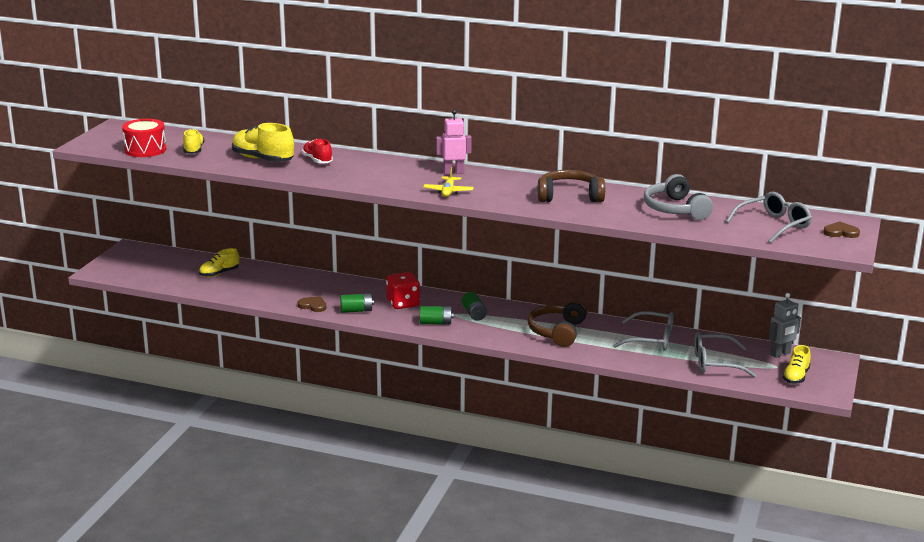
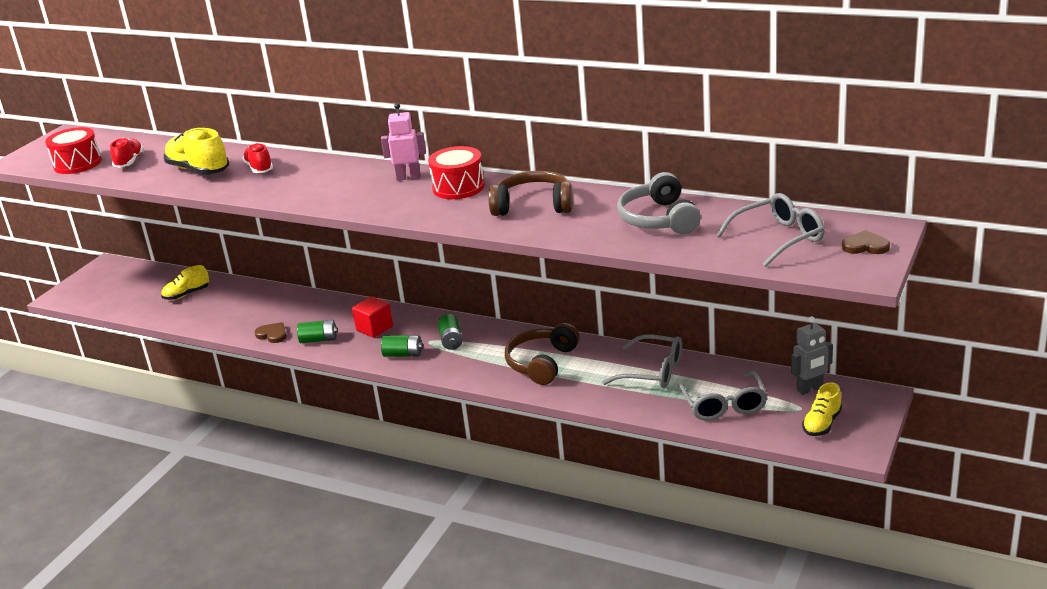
camera: 10 degrees right, 5 degrees up
yellow shoe [183,129,204,154] -> red shoe [110,138,144,168]
red dice [386,272,420,309] -> red cube [352,296,393,338]
yellow plane [423,167,474,197] -> none
grey glasses [694,332,757,378] -> grey glasses turned 105 degrees counterclockwise [678,371,768,421]
none -> red drum [428,146,485,199]

